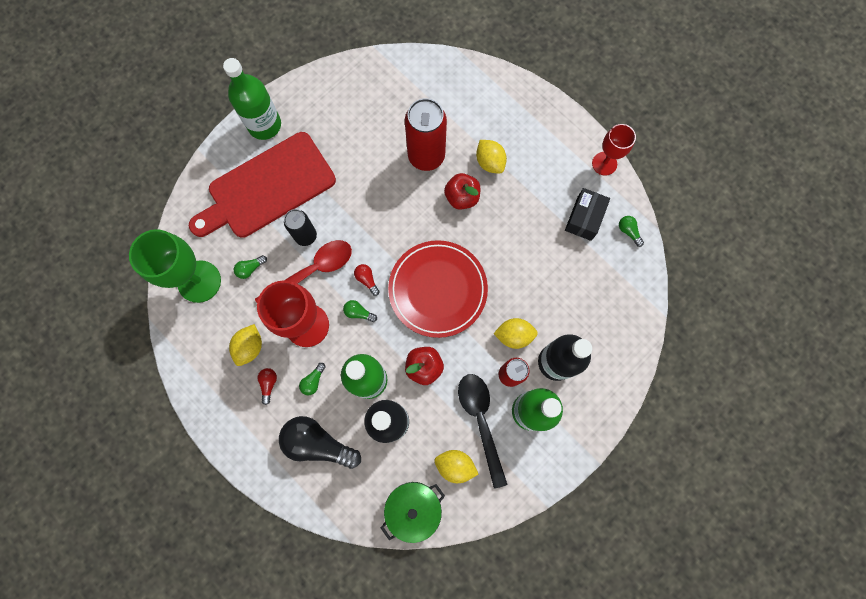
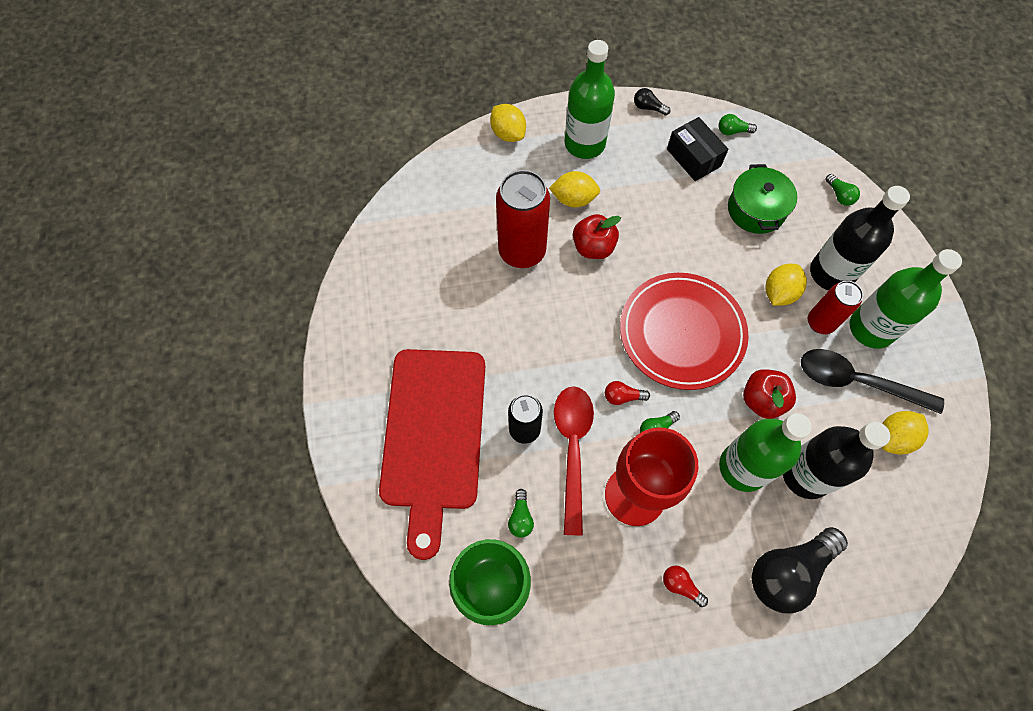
camera: 55 degrees left, 10 degrees down
green bottle [223,58,281,140] -> green bottle moved to [565,40,615,159]
yellow lemon [229,324,262,366] -> yellow lemon moved to [490,104,526,142]
green light bulb [299,363,326,395] -> green light bulb moved to [826,174,860,206]
green pot [381,482,445,543] -> green pot moved to [728,164,797,234]
red goblet [592,124,636,176] -> black light bulb [634,88,670,115]

